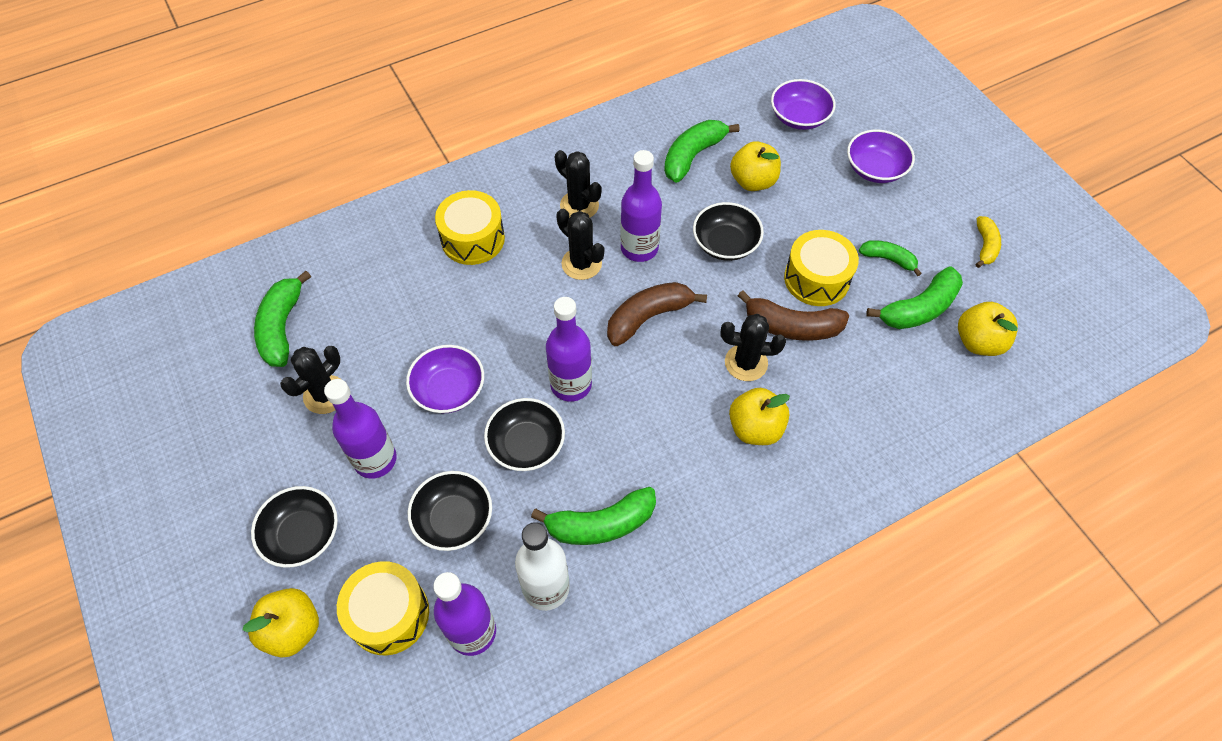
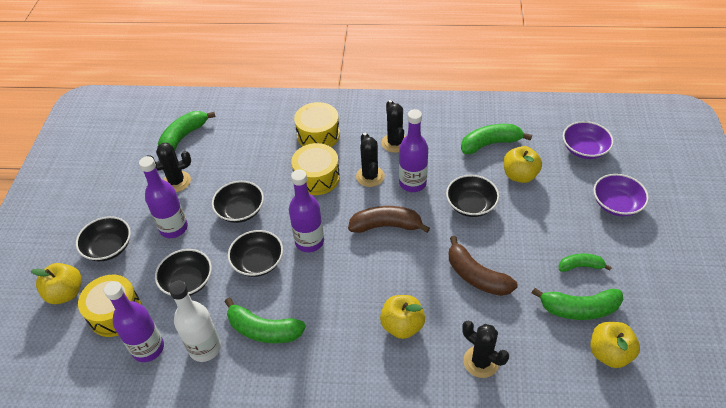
camera: 35 degrees right, 10 degrees down
purple bowl [406,345,484,413] -> black bowl [212,181,264,223]
black cactus [721,314,786,381] -> black cactus moved to [462,321,509,378]
yellow drum [784,230,859,306] -> yellow drum moved to [291,143,340,195]
green banana [859,240,922,276] -> green banana turned 60 degrees counterclockwise [558,253,612,272]
yellow banana [976,216,1001,268] -> none

